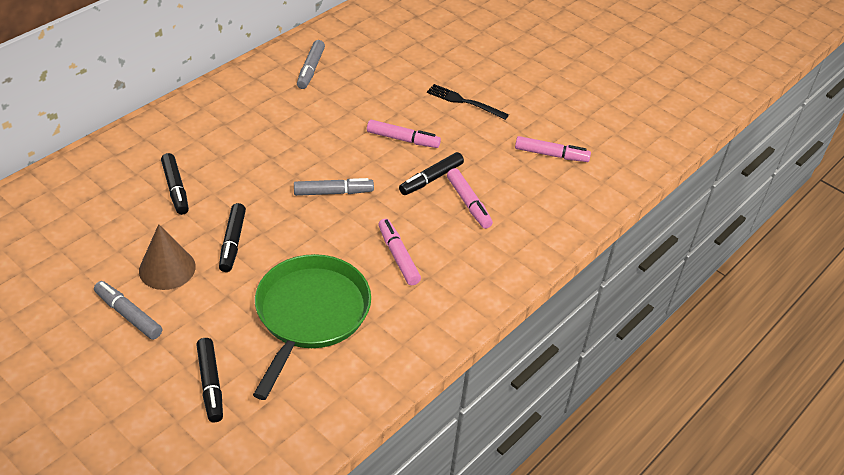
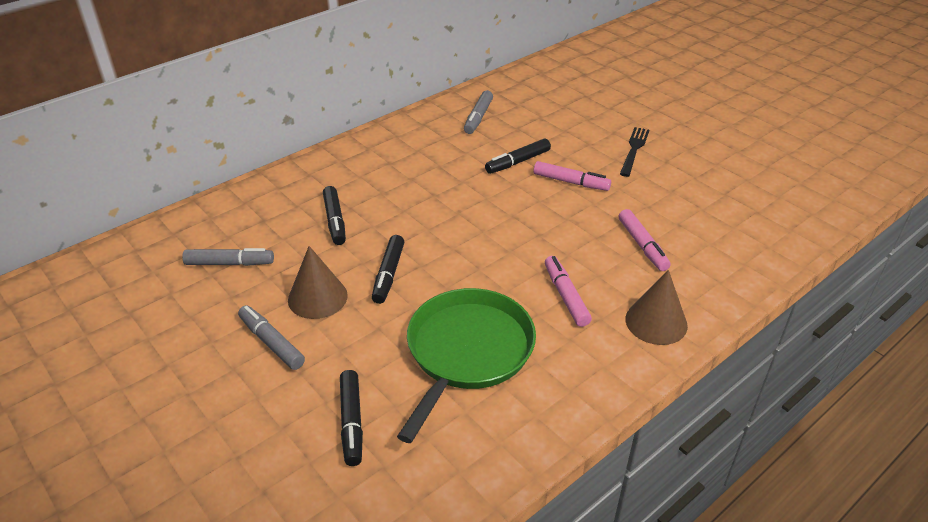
camera: 10 degrees right, 5 degrees down
grey marker [294,178,374,196] -> grey marker moved to [182,248,274,266]
black marker [399,152,464,195] -> black marker moved to [485,139,551,174]
black fork [427,84,509,120] -> black fork turned 75 degrees clockwise [620,127,649,177]
pink marker [515,136,591,162] -> none
none -> brown cone [625,270,688,345]

